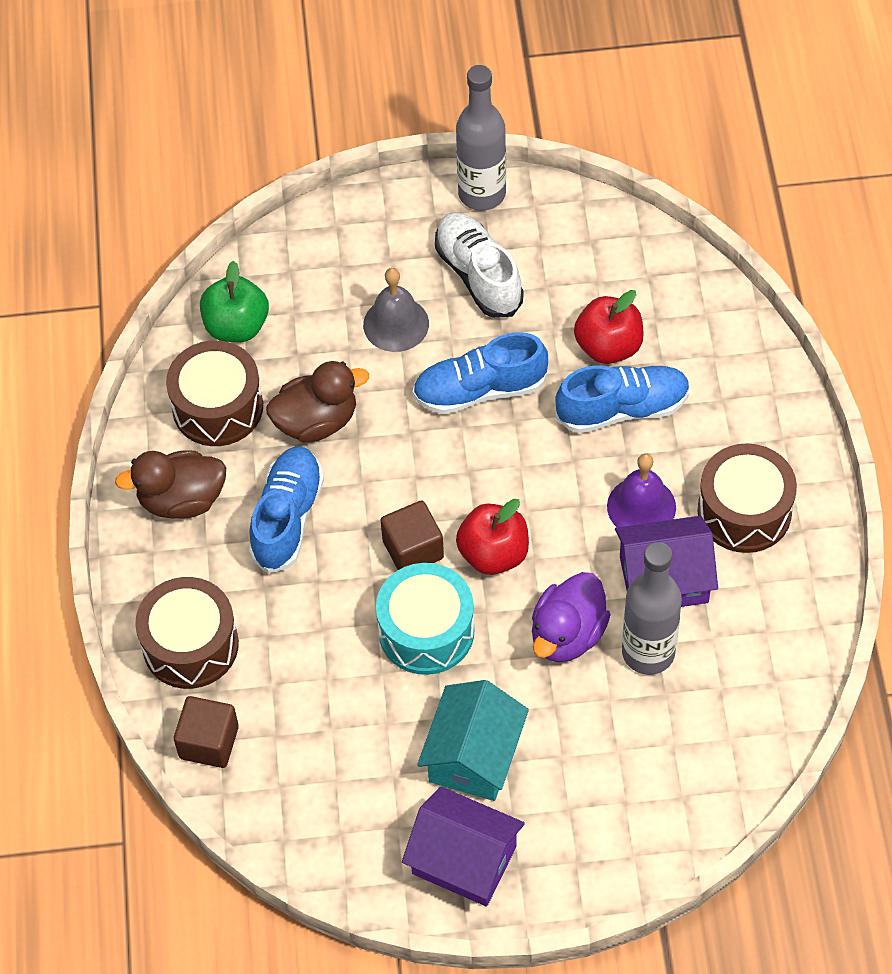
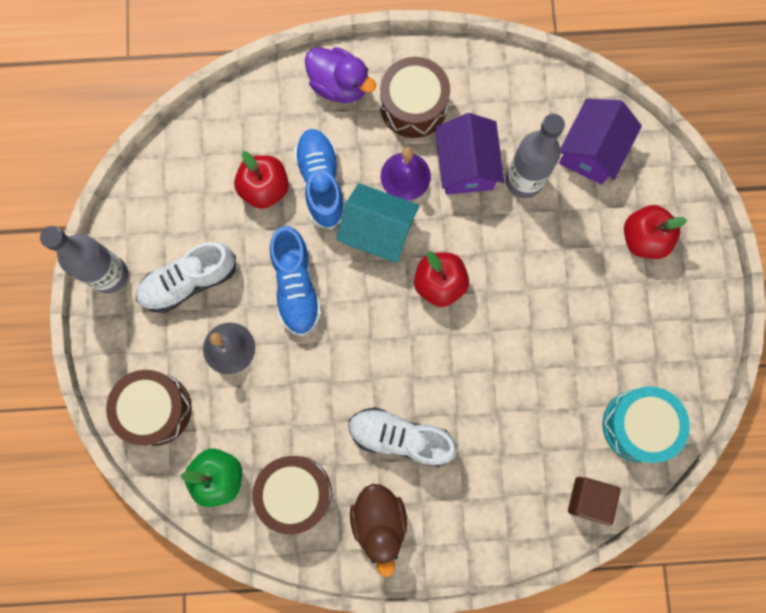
camera: 90 degrees left, 20 degrees up
brown drum [135,577,239,689] -> brown drum moved to [106,370,192,446]
blue shoe [249,446,324,573] -> white shoe [348,407,457,467]
brown duck [266,361,369,443] -> none
turquoise drum [376,563,475,675] -> turquoise drum moved to [603,386,690,463]
brown cube [381,501,444,570] -> none
purple house [402,787,525,907] -> purple house moved to [559,99,642,185]
turquoise house [417,680,529,801] -> turquoise house moved to [336,183,420,263]
purple duck [532,572,610,662] -> purple duck moved to [305,47,376,103]
none -> red apple [624,205,687,259]

